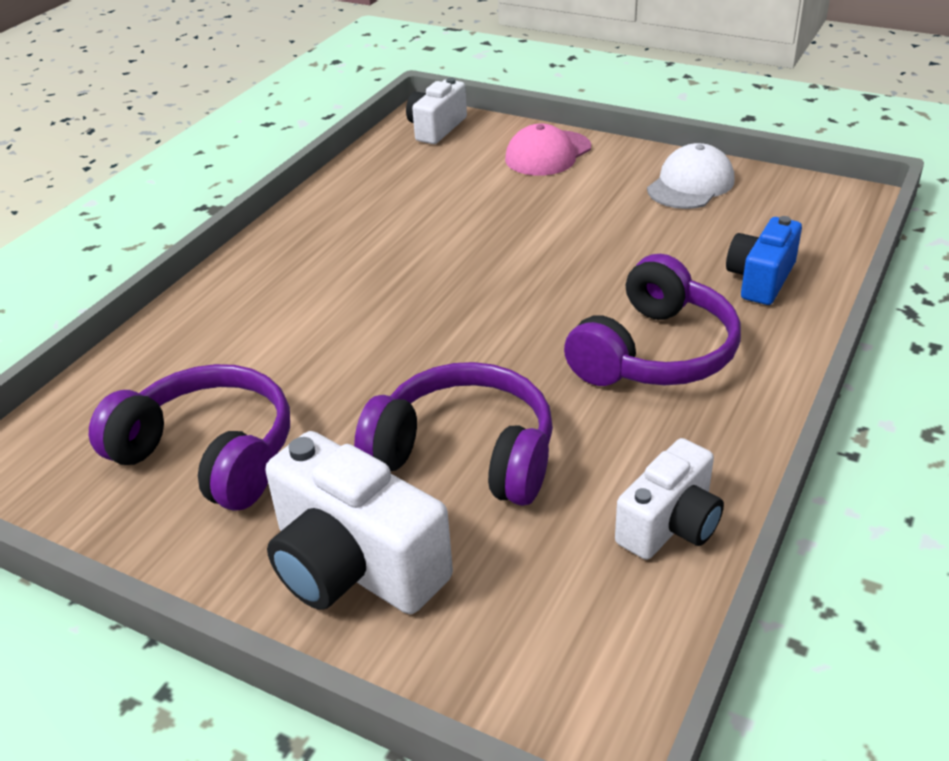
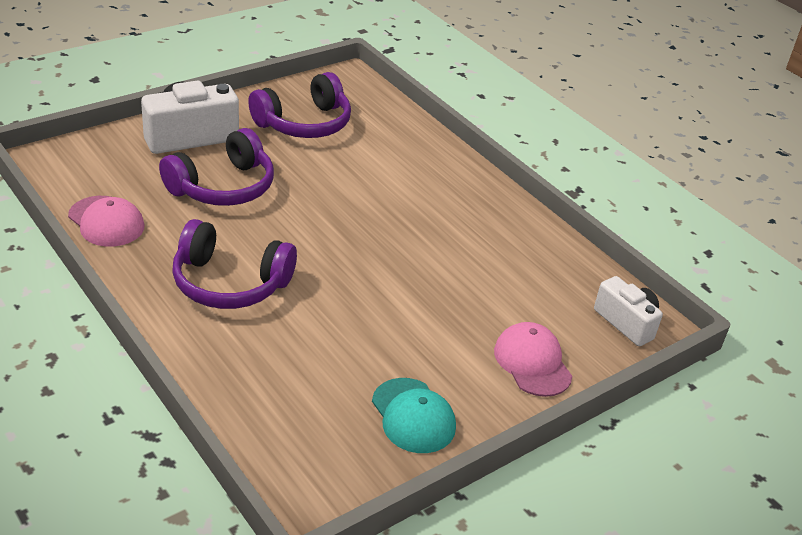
camera: 110 degrees right, 0 degrees up
purple headphones [564,254,741,386] -> purple headphones turned 45 degrees counterclockwise [172,219,297,309]
white camera [615,438,724,560] -> pink cap [68,196,145,247]
white cap [647,143,735,209] -> turquoise cap [372,378,456,453]
blue camera [726,216,802,305] -> none

